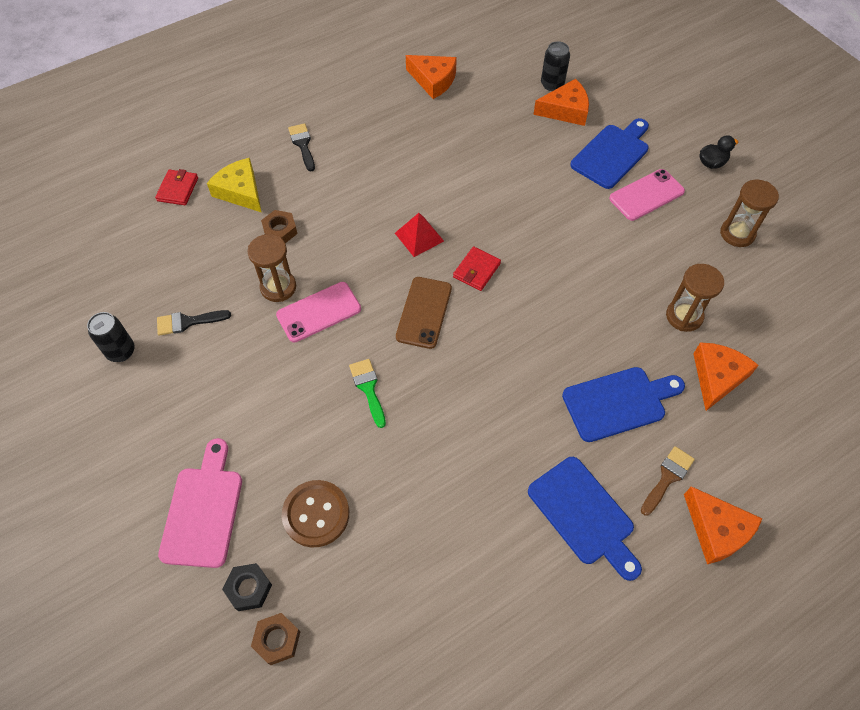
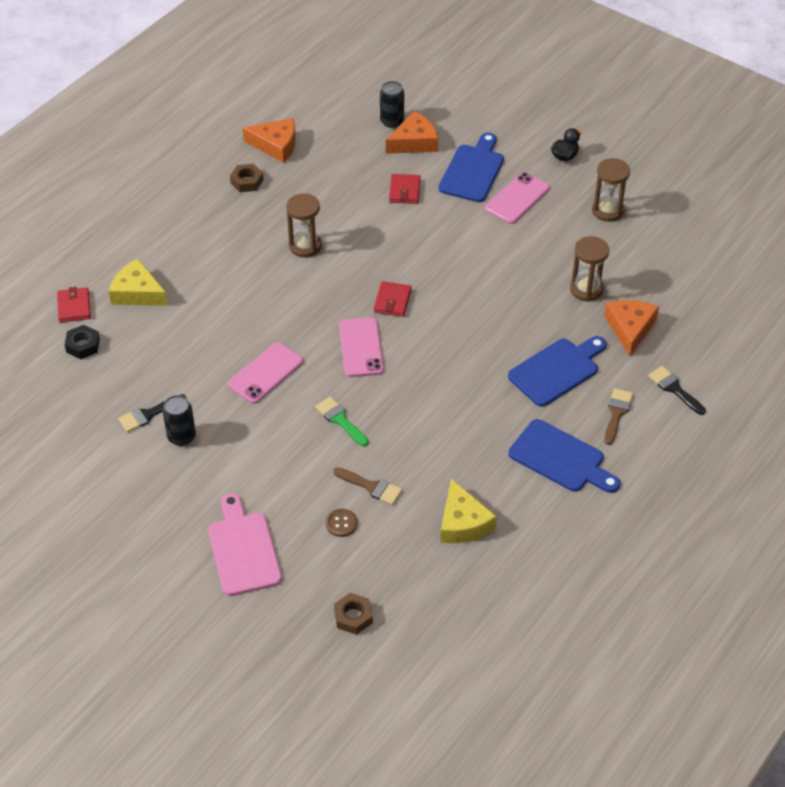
camera: 20 degrees left, 10 degrees down
black can [87,312,135,362] -> black can moved to [162,395,196,446]
black nut [222,563,272,611] -> black nut moved to [65,325,100,359]
brown hourglass [248,234,296,302] -> brown hourglass moved to [286,193,322,258]
brown nut [261,210,297,243] -> brown nut moved to [230,164,263,192]
brown button [282,480,349,547] -> brown button [326,509,357,537], size x0.53
black brush [288,123,315,172] -> black brush moved to [648,366,706,415]
red pyramid [395,213,444,257] -> none
brown phone [396,277,452,349] -> pink phone [339,317,384,377]
orange cheese [684,486,763,564] -> none
none -> brown brush [333,467,402,505]
none -> red wallet [389,174,421,204]
none -> yellow cheese [440,479,497,543]

